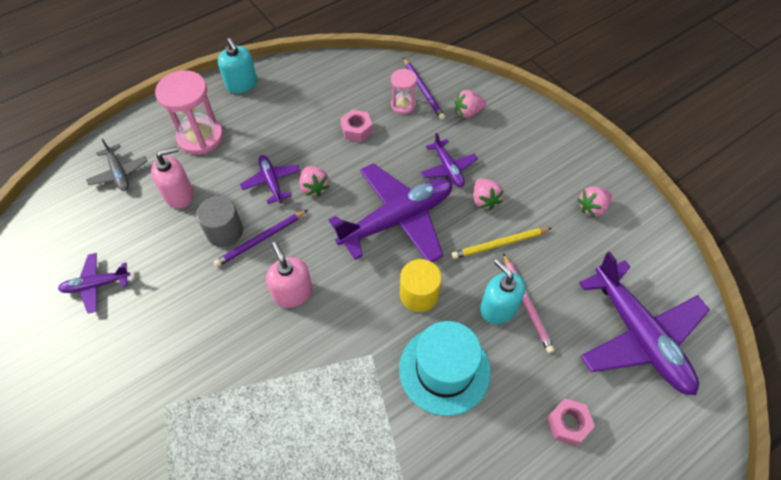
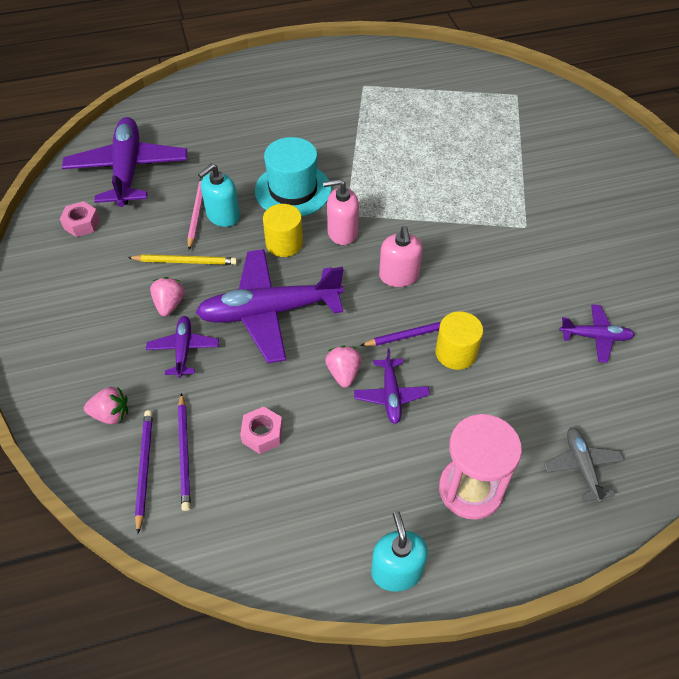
camera: 160 degrees left, 5 degrees down
pink soap dispenser [151,147,194,209] -> pink soap dispenser moved to [323,179,359,245]
grey cylinder [196,196,243,247] -> yellow cylinder [435,311,483,370]
pink hourglass [391,69,417,114] -> purple pencil [178,393,191,511]
turquoise soap dispenser [480,259,526,324] -> turquoise soap dispenser turned 60 degrees clockwise [198,164,240,227]
pink nut [547,398,595,446] -> pink nut moved to [60,201,100,237]
pink strawberry [577,186,612,217] -> none

